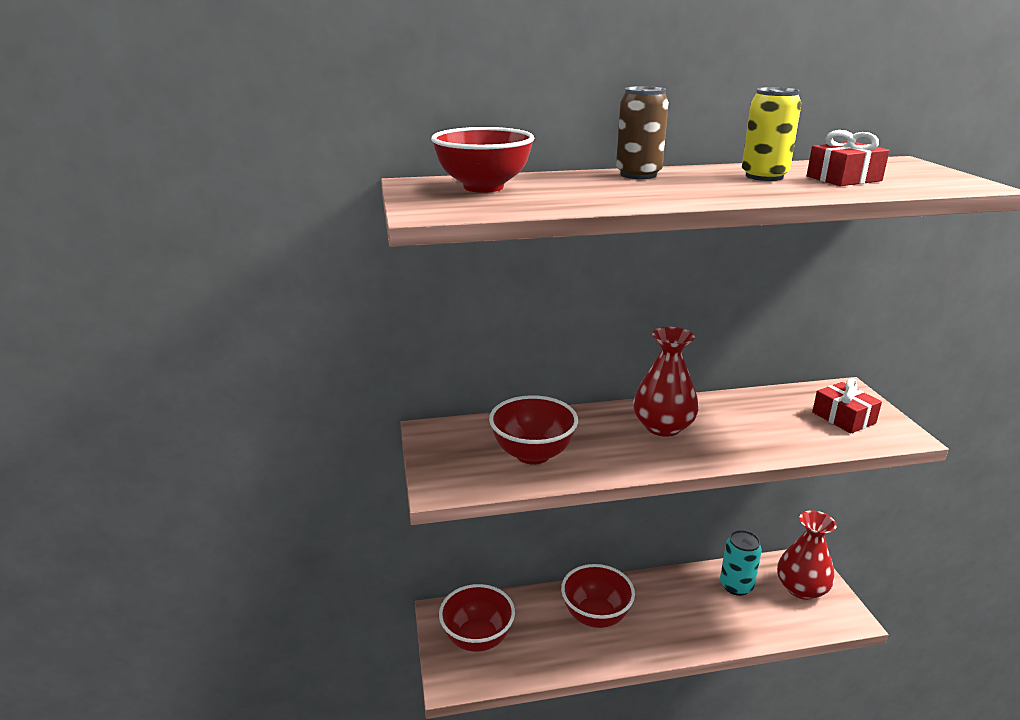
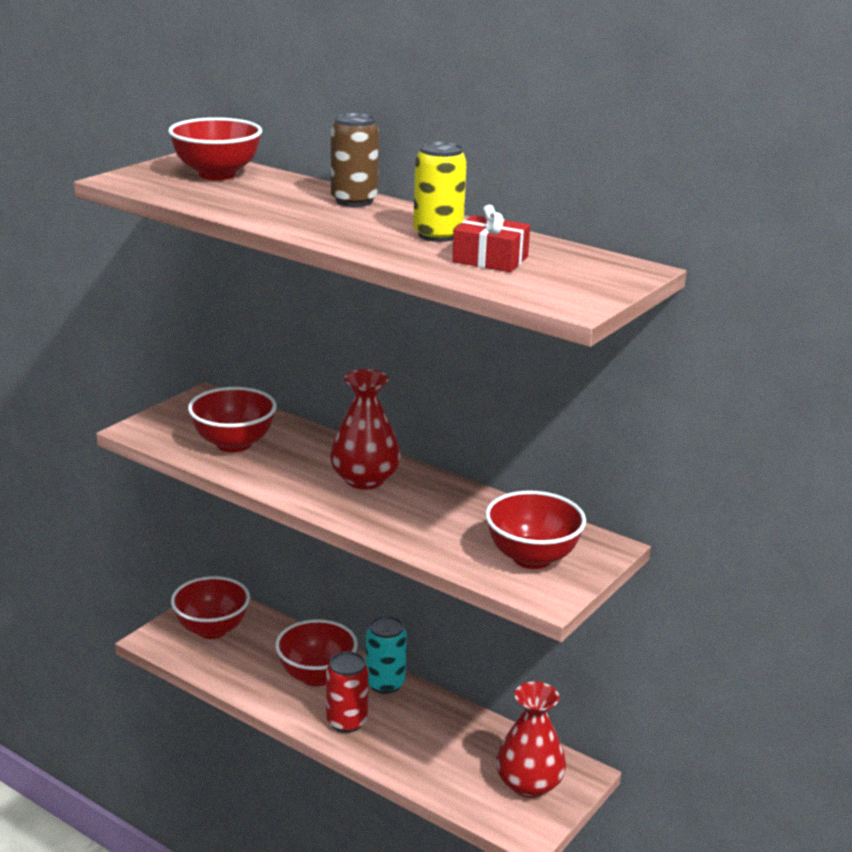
camera: 45 degrees right, 0 degrees up
turquoise can [720,530,762,596] -> turquoise can moved to [366,616,407,694]
red gift [812,379,882,434] -> red bowl [485,491,586,569]
none -> red can [326,651,369,733]

